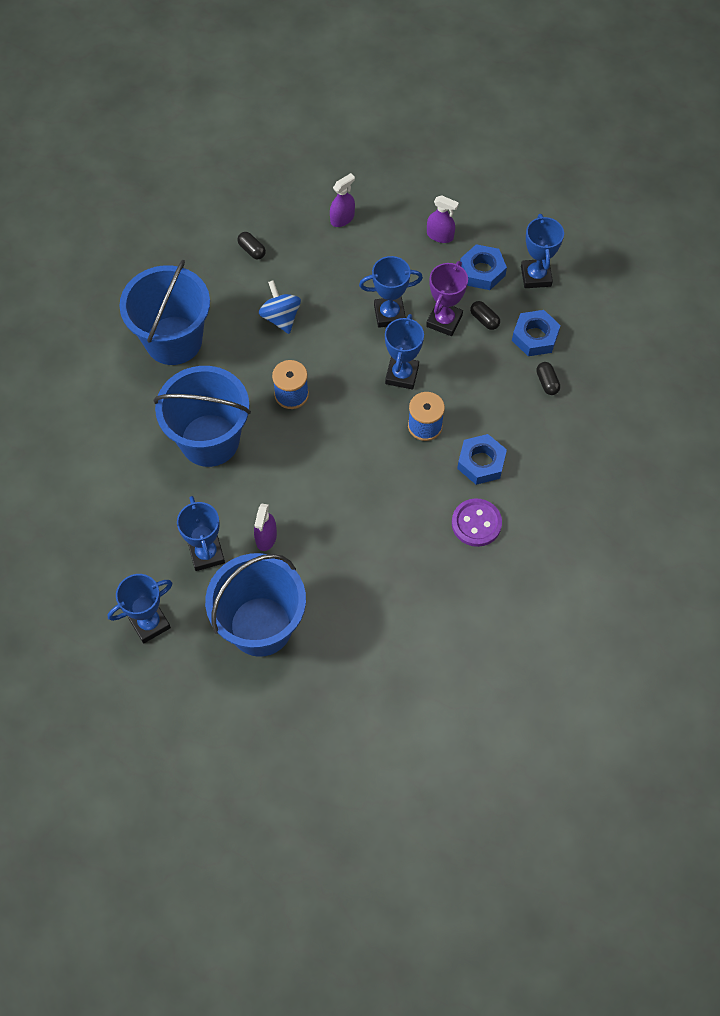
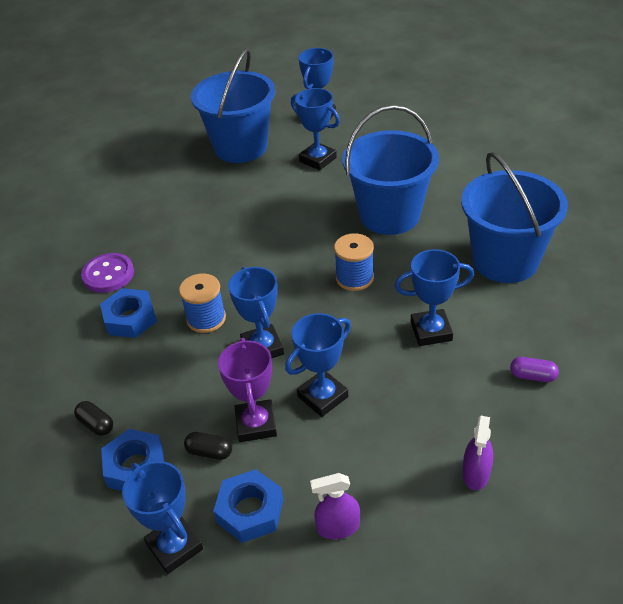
camera: 150 degrees right, 20 degrees down
black capsule [237,232,266,259] -> purple capsule [510,357,559,382]
purple spray bottle [254,504,277,551] -> none
blue spinning top [259,280,301,334] -> blue trophy [395,249,474,346]

